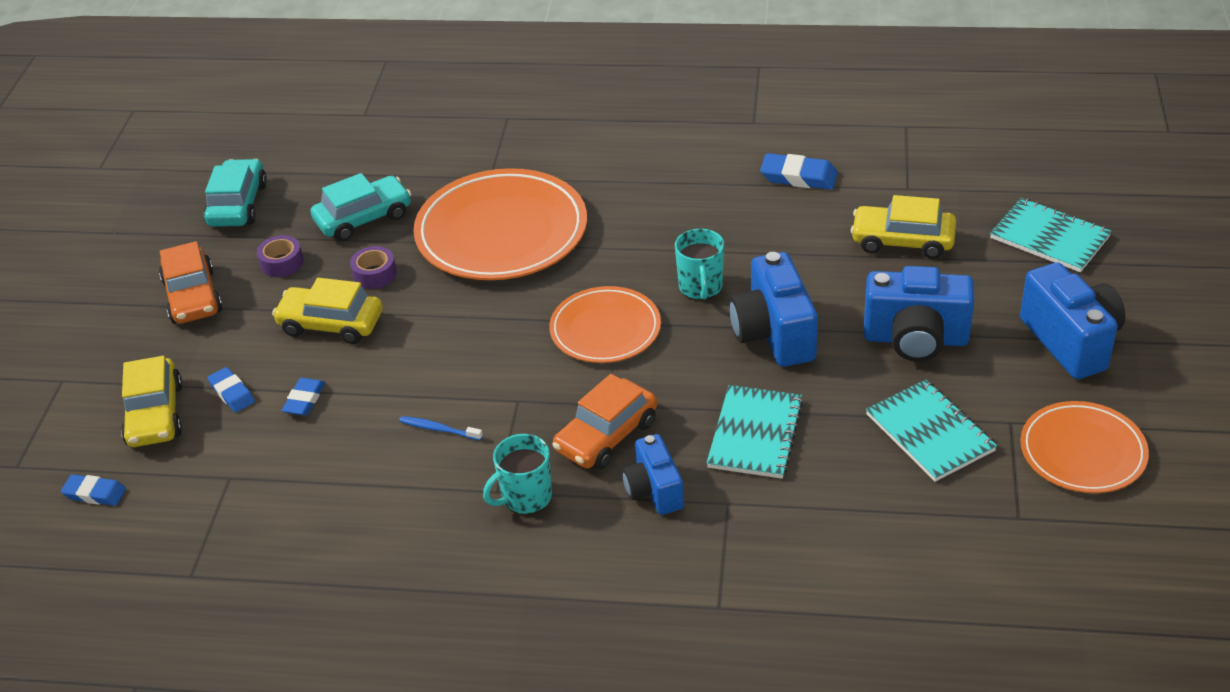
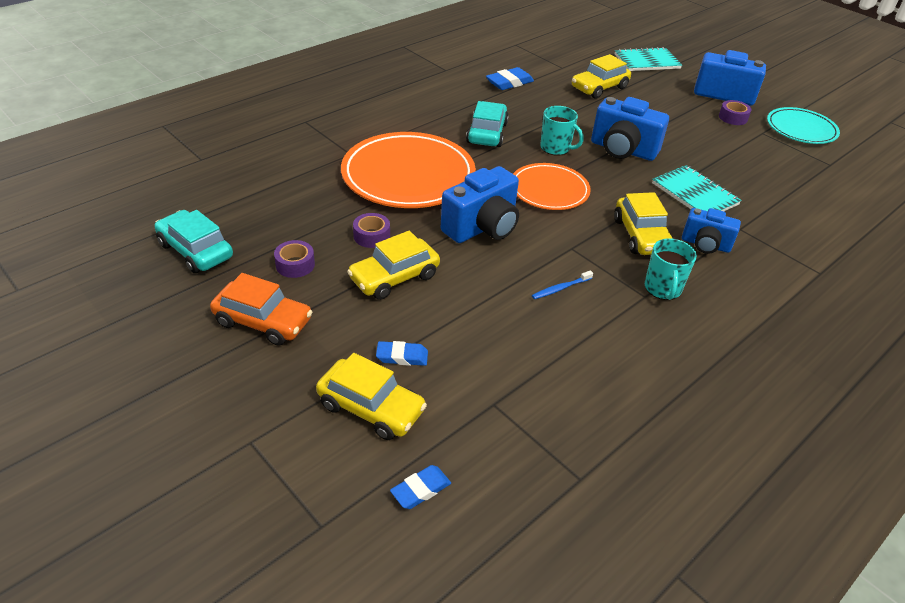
camera: 55 degrees left, 0 degrees up
blue eraser [282,378,325,416] -> none
turquoise car [310,173,411,241] -> turquoise car moved to [466,101,509,147]
orange car [552,374,657,470] -> yellow car [614,192,674,255]
blue camera [864,266,974,362] -> blue camera moved to [441,166,519,243]
turquoise notebook [866,380,997,482] -> none
orange plate [1020,401,1149,493] -> turquoise plate [767,107,840,144]
none -> purple tape [719,100,752,125]

